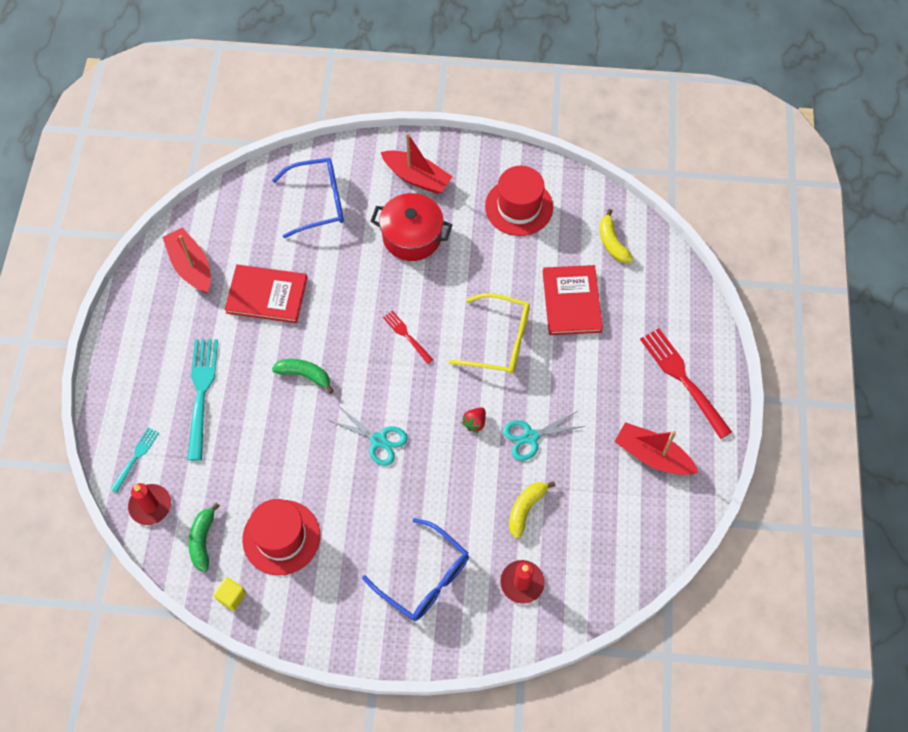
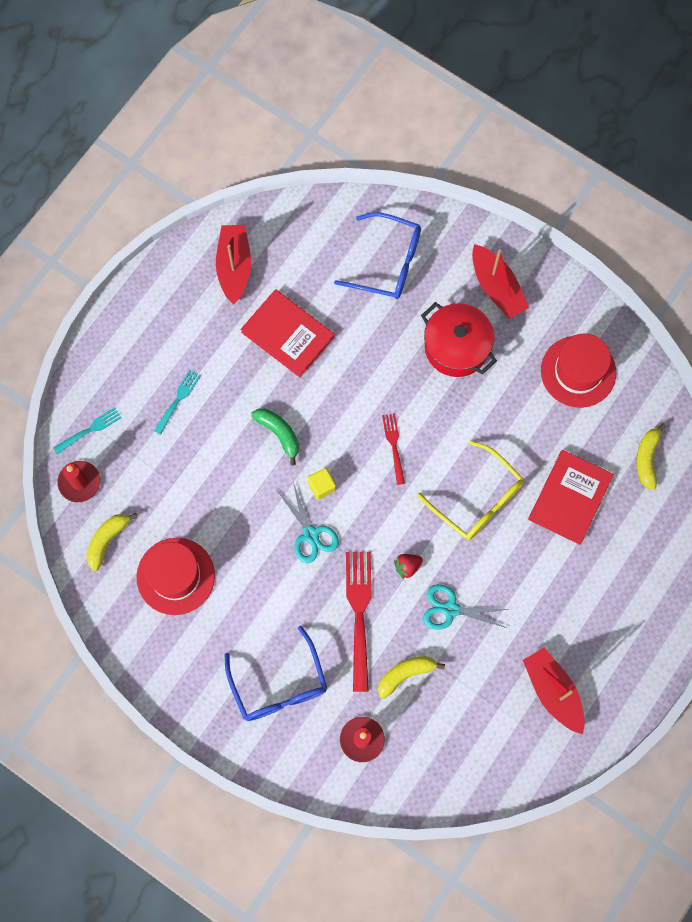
camera: 30 degrees right, 10 degrees up
turquoise fork [187,339,218,461] -> turquoise fork [154,370,201,435], size x0.54
green banana [189,503,220,572] -> yellow banana [86,513,138,571]
yellow cube [213,577,246,611] -> yellow cube moved to [308,468,336,500]
red fork [640,328,732,439] -> red fork moved to [346,552,372,692]

